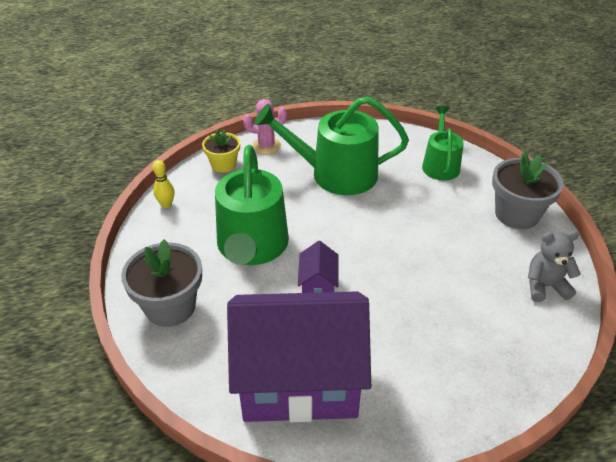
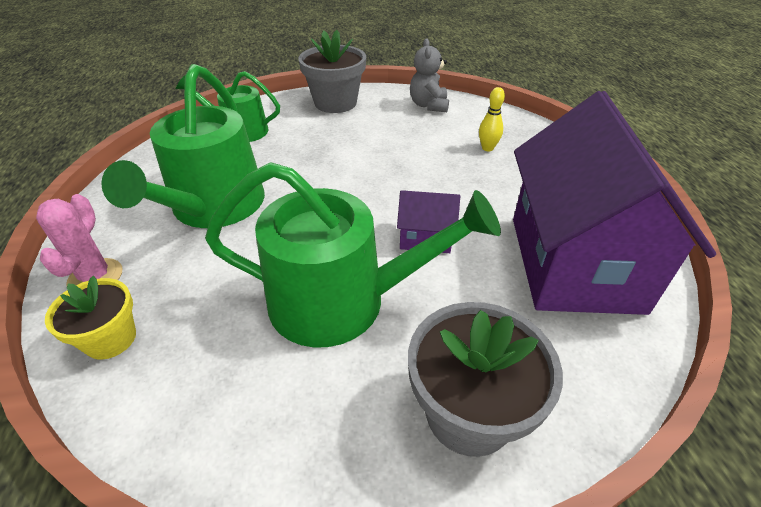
camera: 85 degrees left, 0 degrees up
yellow bowling pin [153,160,174,208] -> yellow bowling pin moved to [479,87,505,152]

